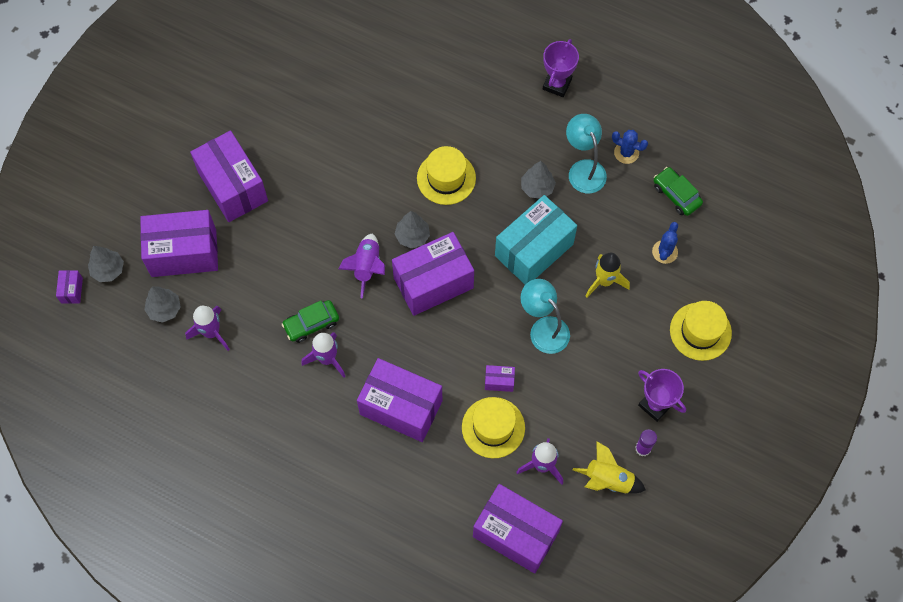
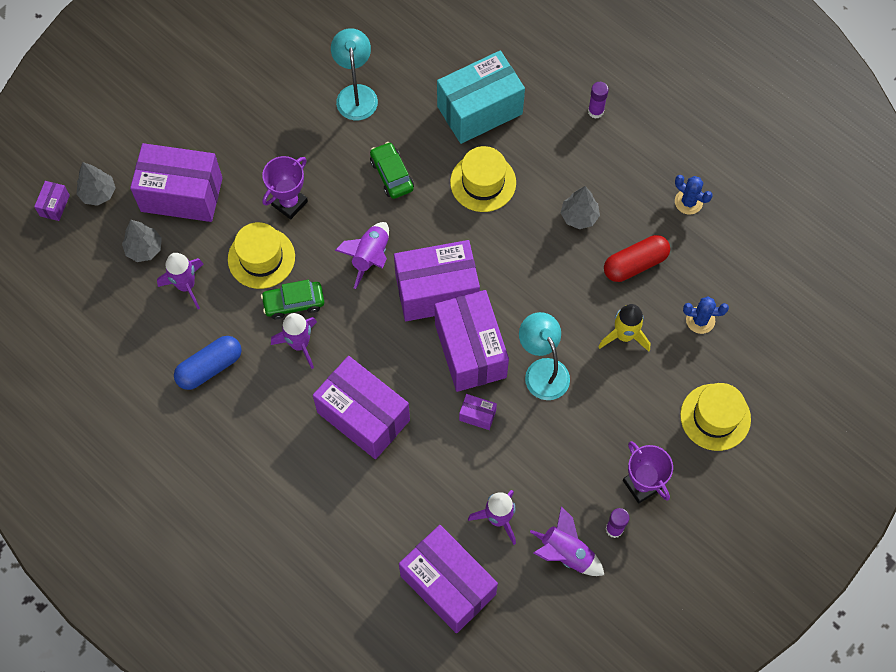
camera: 15 degrees right, 0 degrees up
purple box [190,131,268,222] -> purple box moved to [435,290,509,392]
grey tree [395,211,430,248] -> none
yellow hat [462,397,525,458] -> yellow hat moved to [228,222,295,289]
turquoise box [495,195,577,285] -> turquoise box moved to [437,51,525,144]
purple trophy [543,39,579,97] -> purple trophy moved to [262,156,308,219]
turquoise lamp [566,114,607,193] -> turquoise lamp moved to [331,28,378,120]
yellow rocket [573,441,646,494] -> purple rocket [530,507,604,576]
blue cactus [652,222,678,264] -> blue cactus turned 60 degrees clockwise [683,297,729,334]
green car [654,167,703,216] -> green car moved to [370,142,414,199]
none -> blue capsule [174,336,242,390]
none -> purple glue stick [588,82,609,119]
none -> red capsule [604,235,670,282]

